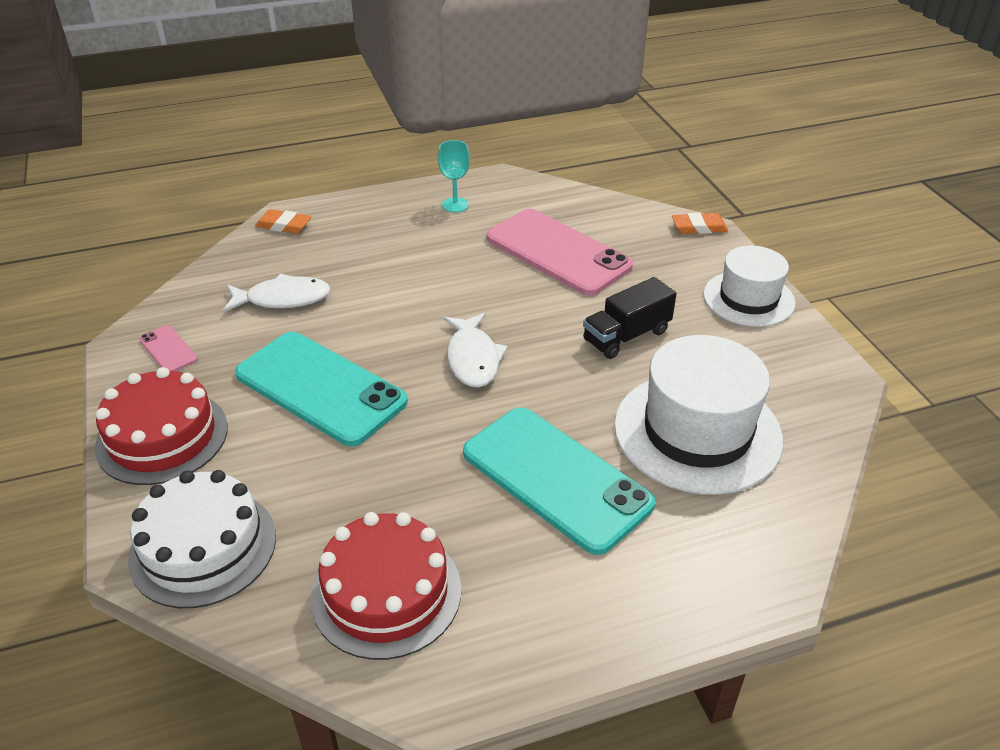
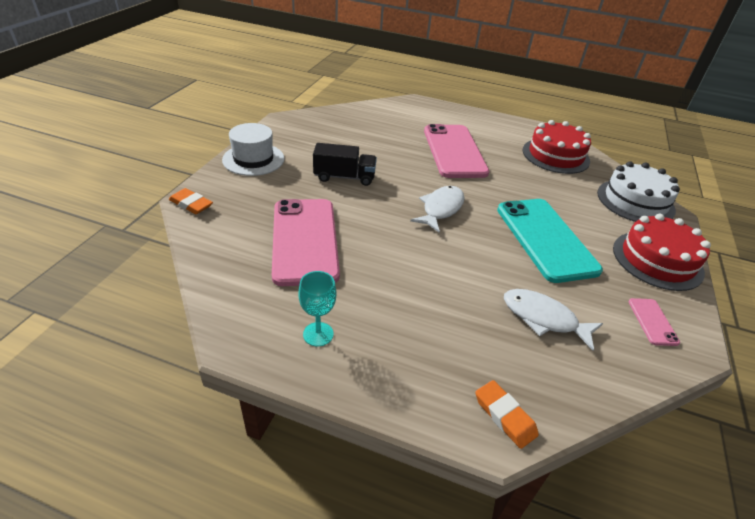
camera: 145 degrees left, 0 degrees up
turquoise phone [463,407,655,555] -> pink phone [424,124,489,178]
white hat [614,335,783,495] -> none

